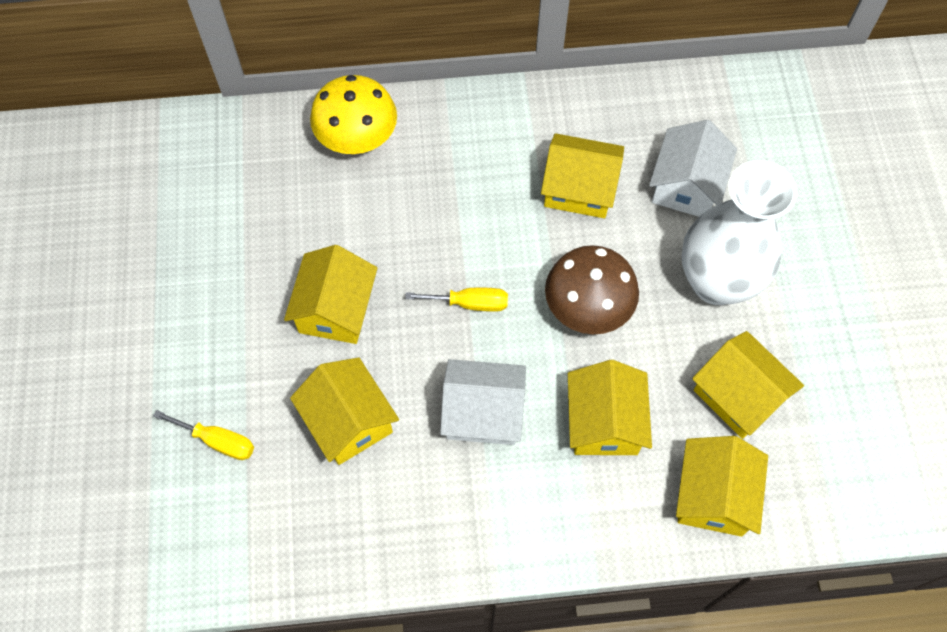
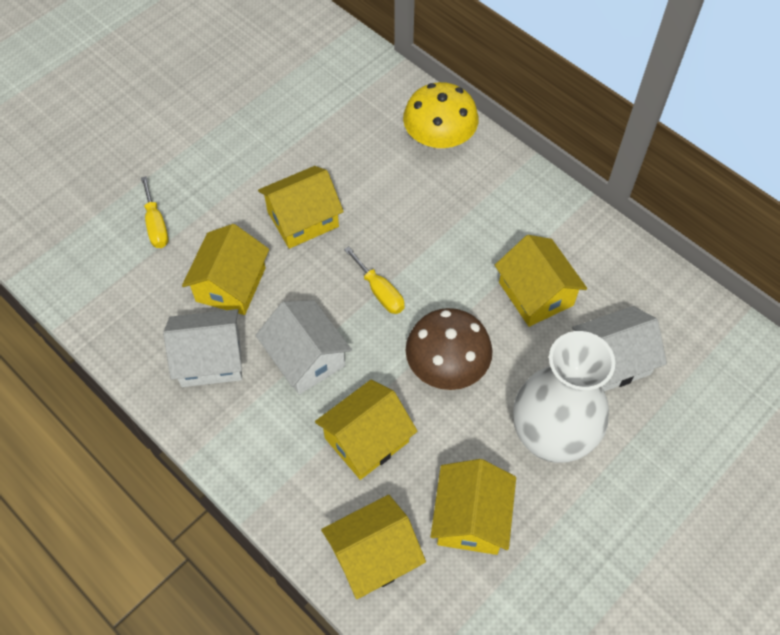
camera: 50 degrees right, 5 degrees down
none -> white house [163,309,242,387]

